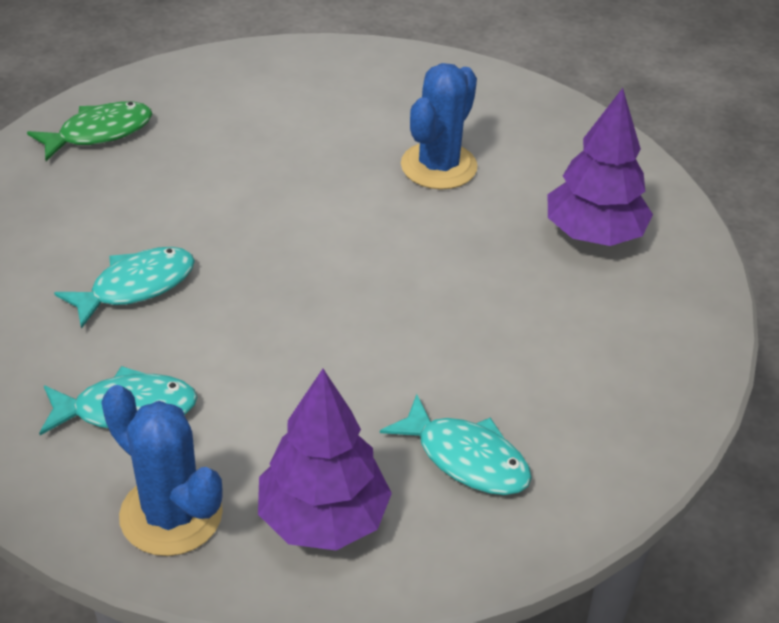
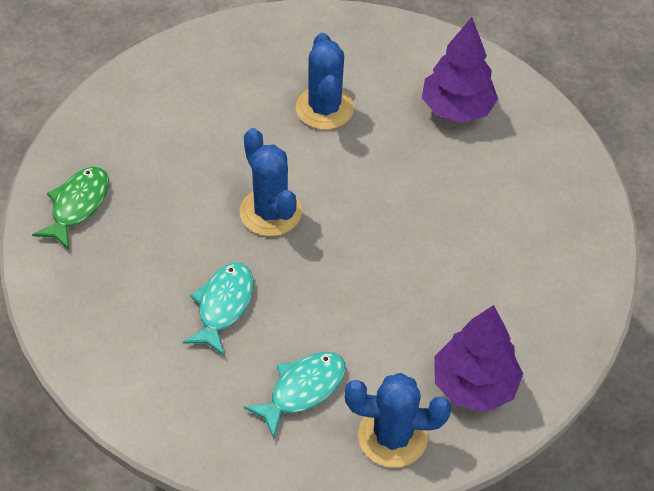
camera: 35 degrees left, 10 degrees up
turquoise fish [380,394,532,495] -> none
none -> blue cactus [240,128,302,236]

